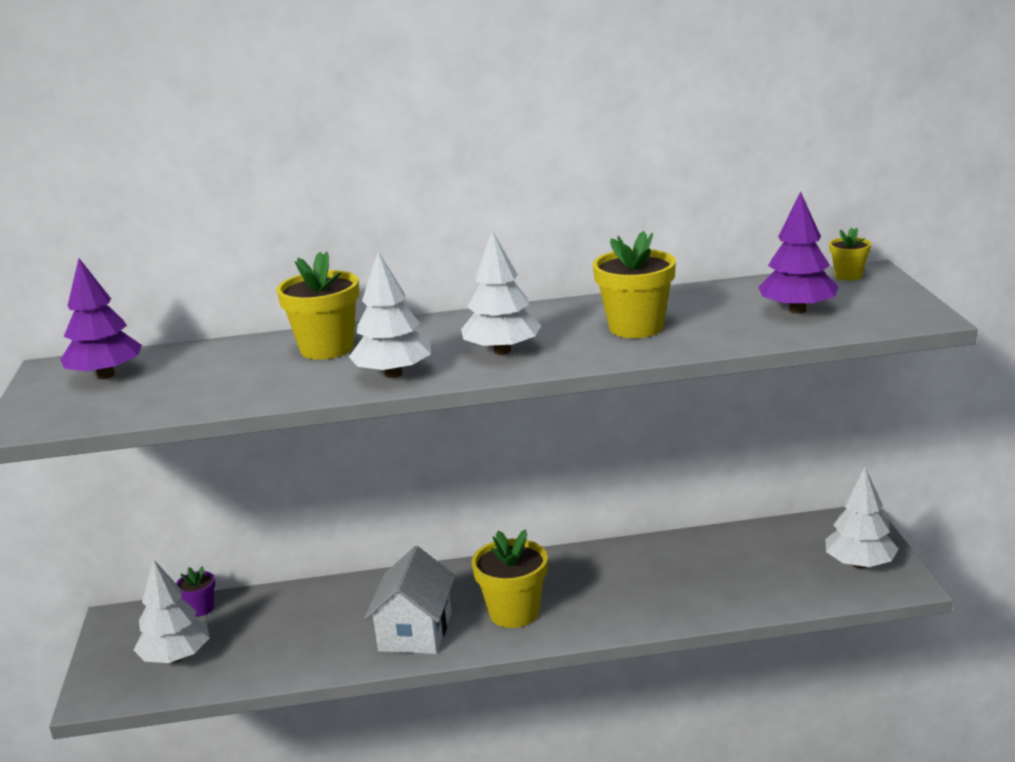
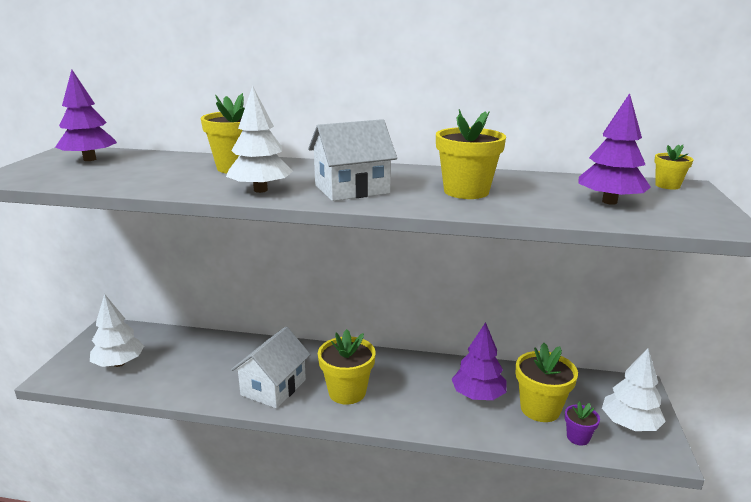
camera: 15 degrees right, 0 degrees up
purple flower pot [176,566,215,617] -> purple flower pot moved to [565,402,600,446]
white tree [461,231,541,355] -> white house [308,119,397,201]
none -> purple tree [452,322,507,400]
none -> yellow flower pot [516,343,578,422]

